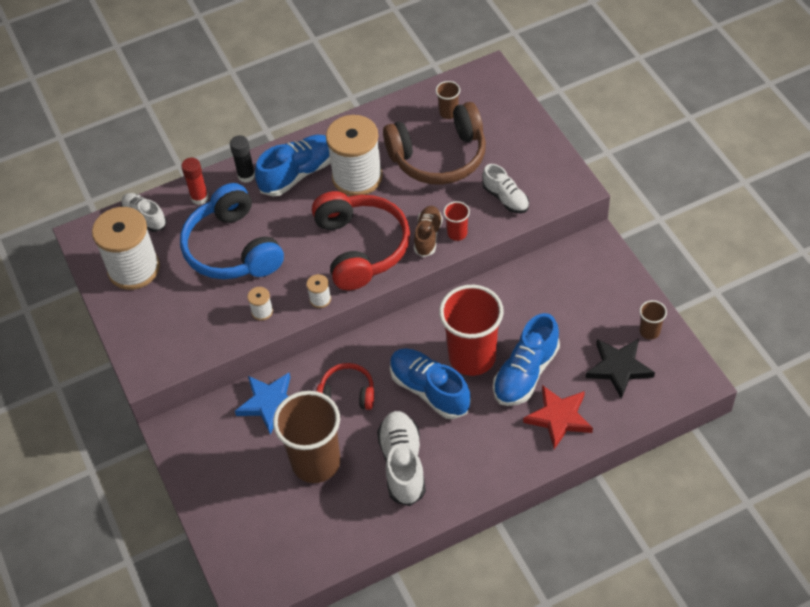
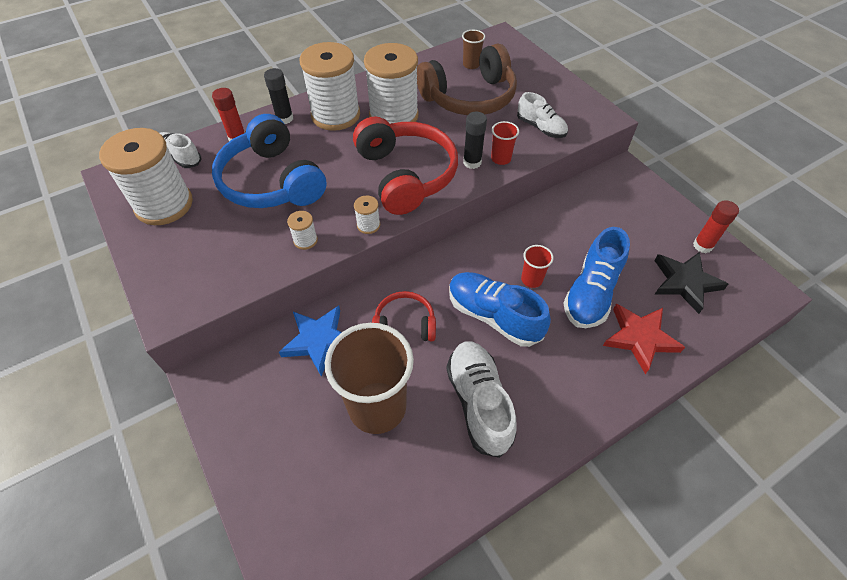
camera: 10 degrees left, 0 degrees up
blue shoe [255,135,331,196] -> white spool [300,42,360,131]
brown shoe [414,206,443,257] -> black glue stick [463,112,487,169]
red cup [439,285,504,376] -> red cup [521,245,554,288], size x0.44
brown cup [639,300,667,340] -> red glue stick [693,200,739,253]

